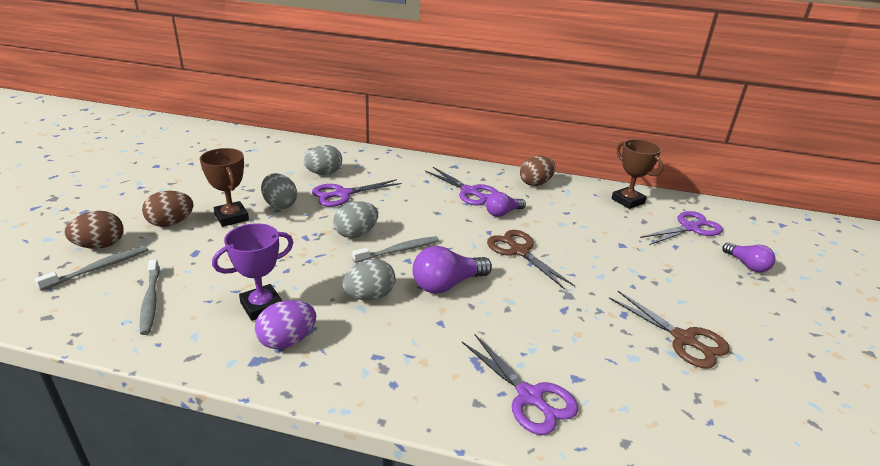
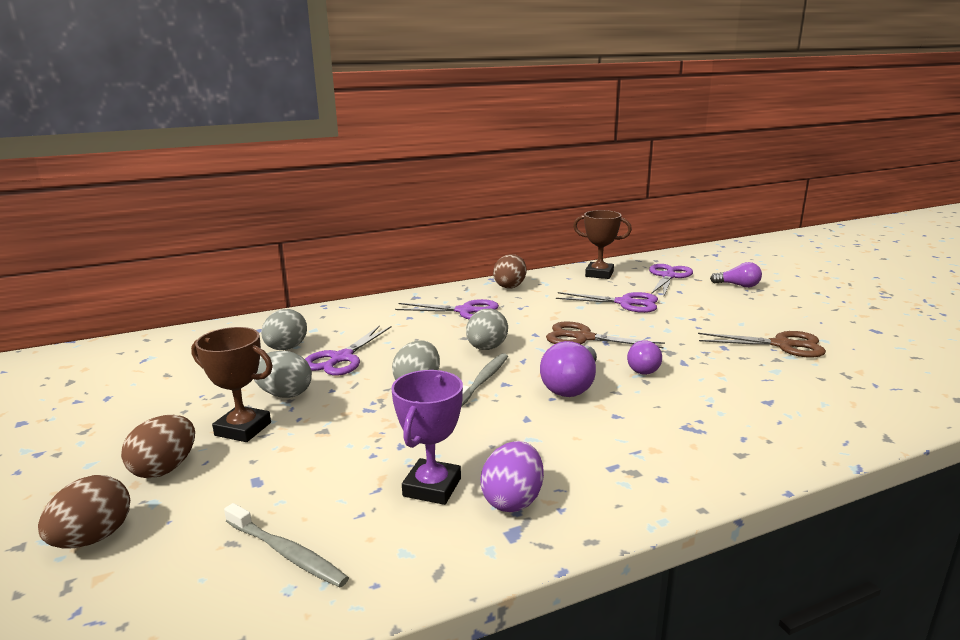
camera: 35 degrees left, 10 degrees down
grey toothbrush [35,246,148,291] -> none
grey egg [342,259,395,301] -> grey egg moved to [466,309,508,350]
purple scissors [462,335,578,435] -> purple scissors moved to [556,292,658,313]
purple light bulb [486,192,526,217] -> purple light bulb moved to [627,340,662,375]

